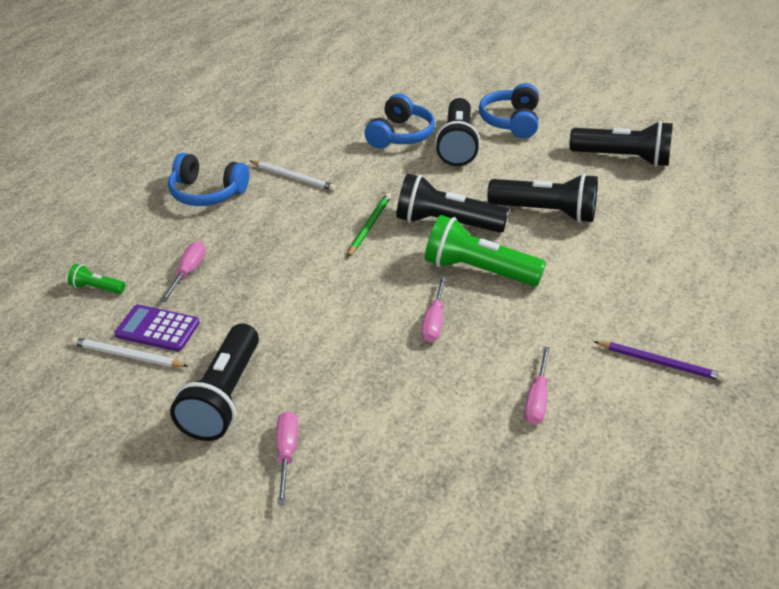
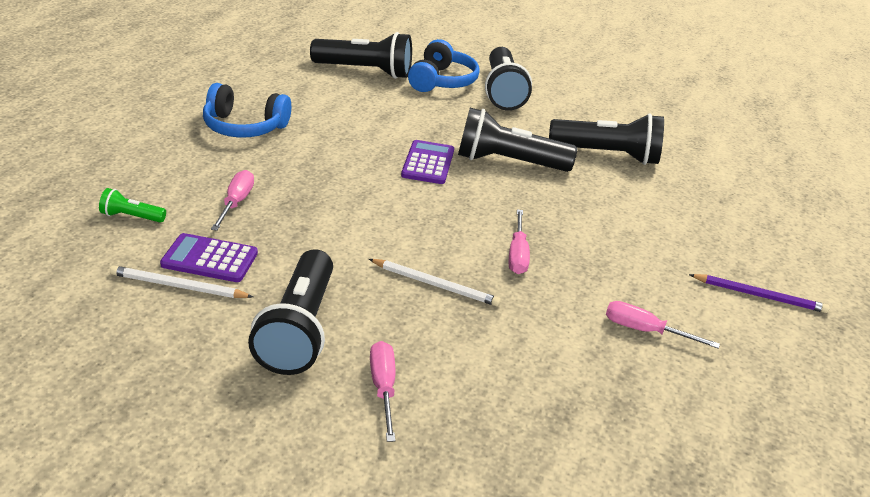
camera: 10 degrees left, 5 degrees down
white pencil [250,161,336,191] -> white pencil moved to [369,259,501,307]
green pencil [347,193,391,257] -> purple calculator [401,140,454,184]
green flashlight [425,215,546,286] -> none
blue headphones [479,83,539,138] -> none
pink screwdriver [524,346,550,425] -> pink screwdriver turned 105 degrees clockwise [606,301,720,349]
black flashlight [569,121,673,167] -> black flashlight moved to [310,32,412,79]

